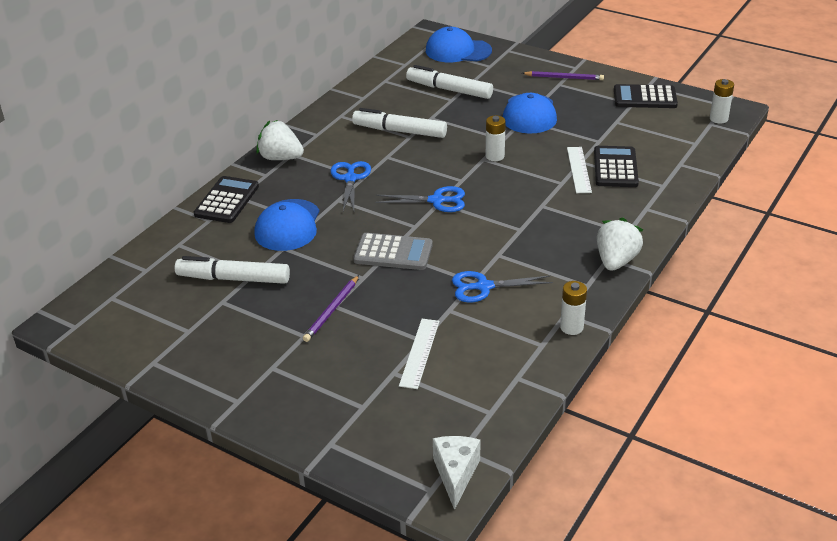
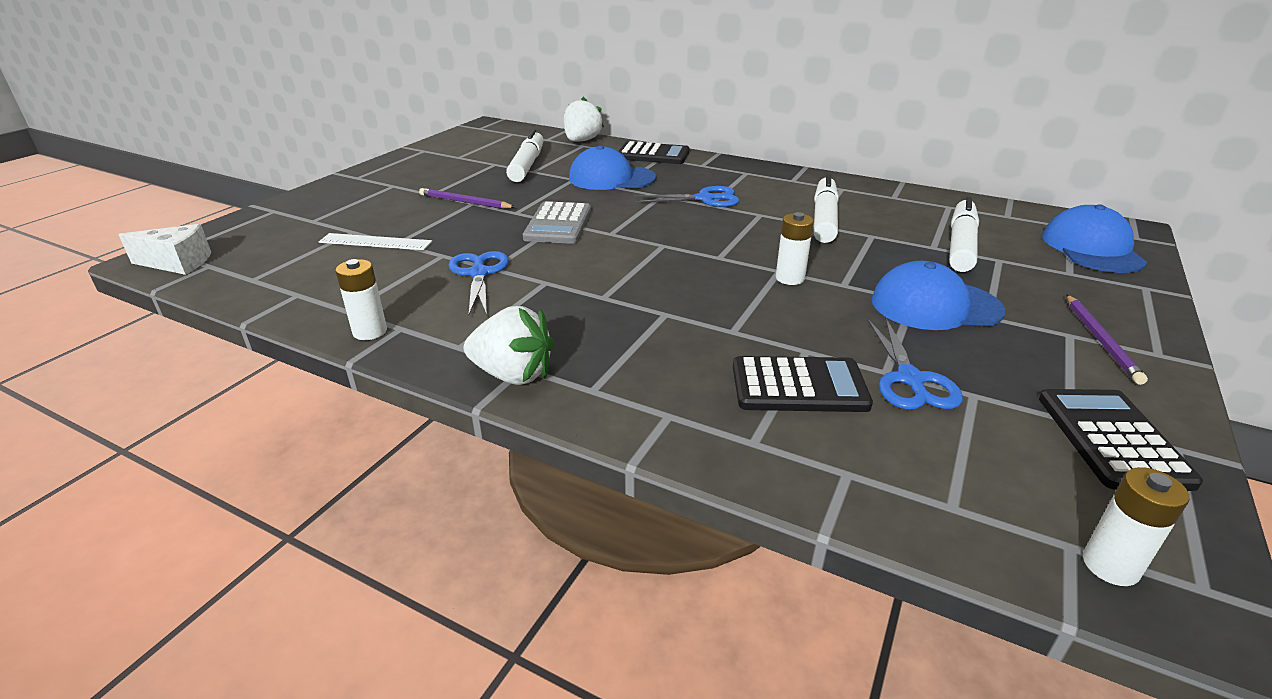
camera: 85 degrees right, 5 degrees down
white strawberry [256,120,304,160] -> white strawberry moved to [564,97,604,142]
blue scissors [375,186,465,212] -> blue scissors moved to [867,317,963,410]
white ruler [567,147,592,193] -> none

